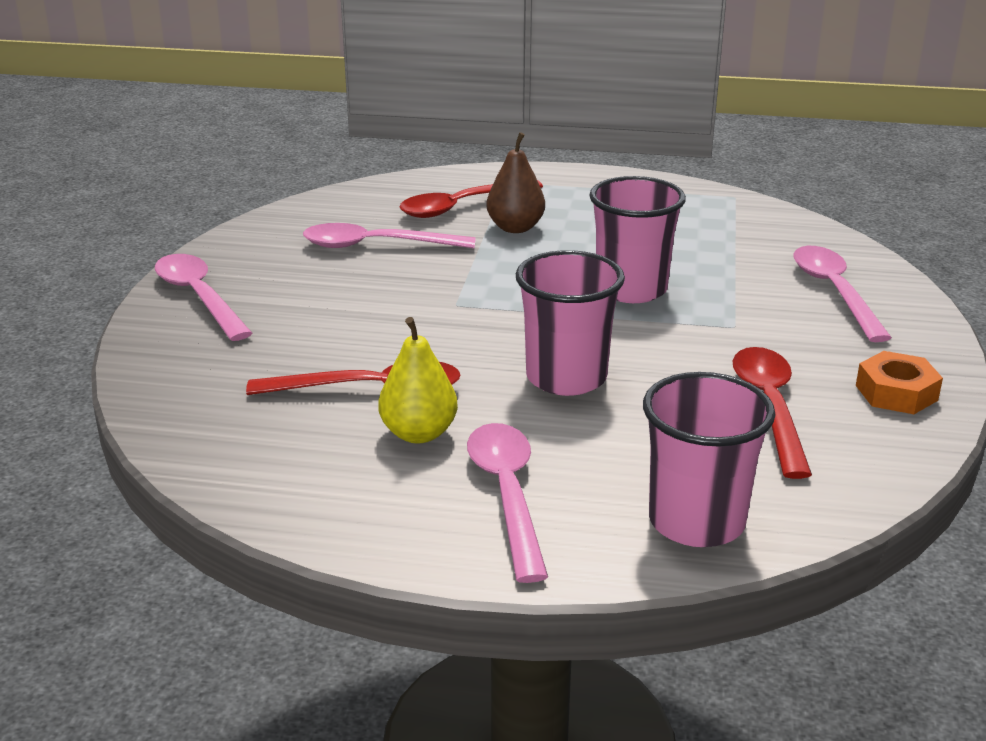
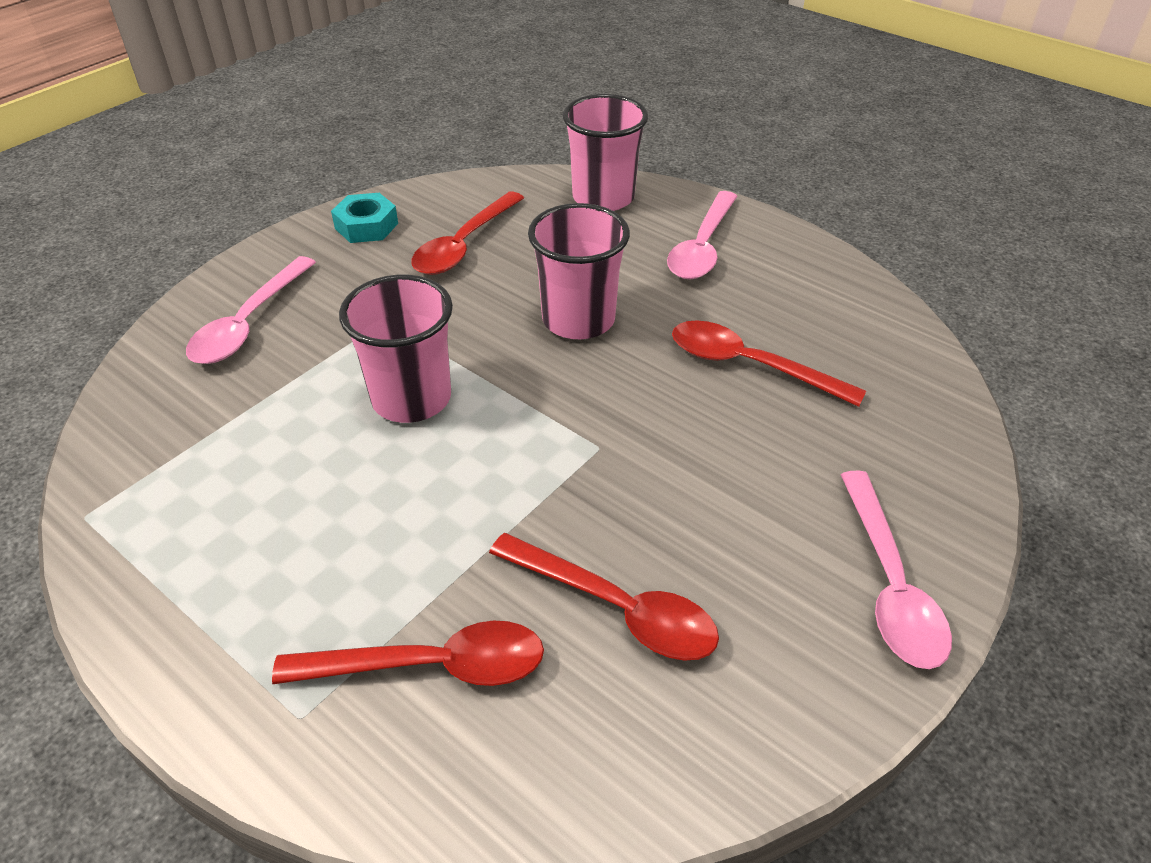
camera: 150 degrees left, 15 degrees up
pink spoon [303,223,476,248] -> red spoon [489,533,719,661]
yellow pear [378,317,458,443] -> none
brown pear [486,132,545,233] -> none
orange nut [856,351,943,414] -> turquoise nut [331,193,398,243]

